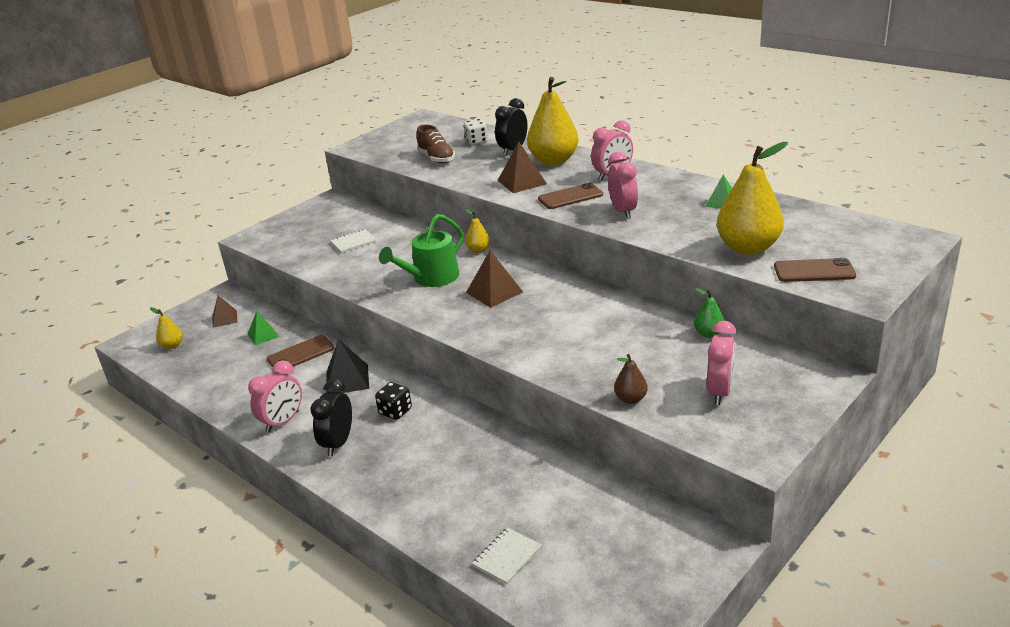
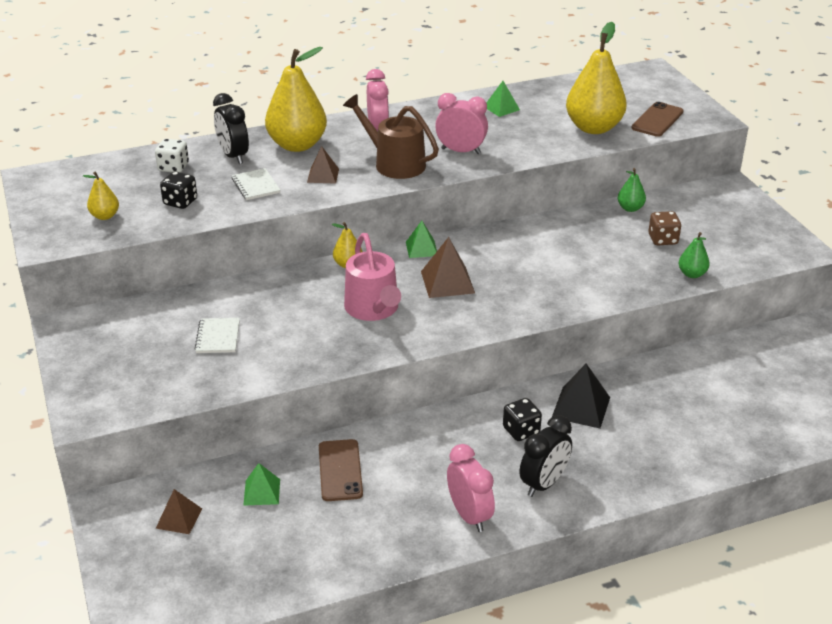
camera: 65 degrees left, 5 degrees up
yellow pear [150,307,183,349] -> yellow pear moved to [83,172,119,220]
black clock [310,379,352,456] -> black clock turned 90 degrees counterclockwise [520,415,572,497]
black pyramid [326,339,369,393] -> black pyramid moved to [552,364,610,429]
green watering can [379,214,464,287] -> pink watering can [344,233,401,321]
brown shoe [416,125,455,163] -> black dice [160,171,197,209]
white notebook [472,527,542,584] -> white notebook moved to [231,168,280,200]
brown pyramid [497,141,547,193] -> brown pyramid [307,146,339,184], size x0.65
brown phone [538,183,603,209] -> brown watering can [343,94,439,179]
brown pear [614,354,648,404] -> green pear [679,232,710,278]
pink clock [707,321,736,405] -> none
none -> green pyramid [406,221,437,258]
none -> brown dice [648,211,681,245]

